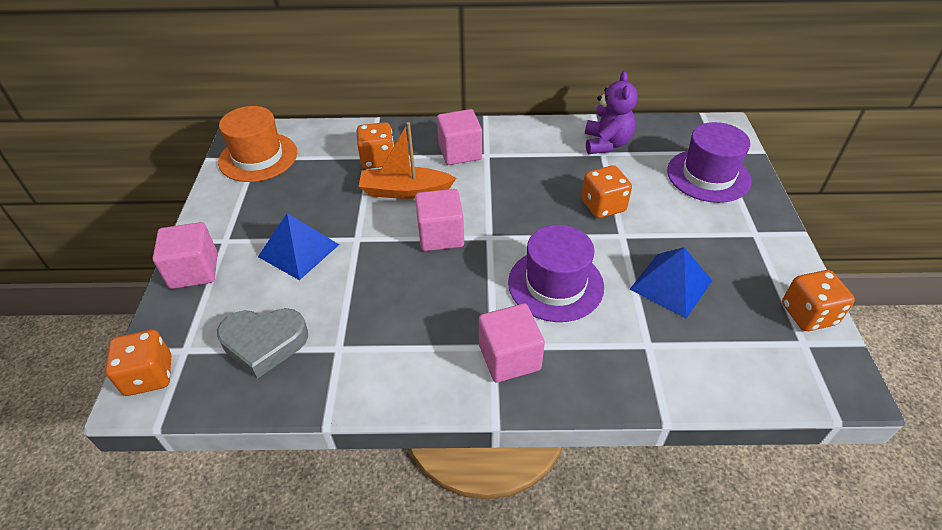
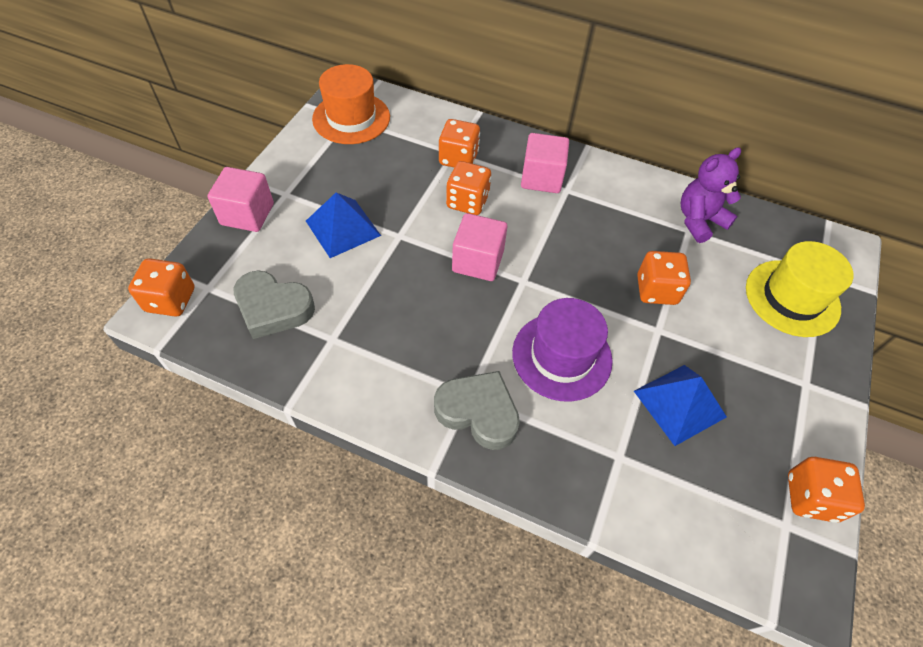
camera: 20 degrees right, 10 degrees up
orange boat [358,122,456,199] -> orange dice [446,161,491,215]
pink cube [479,304,545,382] -> grey heart [434,371,520,450]
purple teddy bear [585,71,638,154] -> purple teddy bear turned 150 degrees counterclockwise [681,147,741,243]
purple hat [667,122,751,203] -> yellow hat [746,241,854,337]

